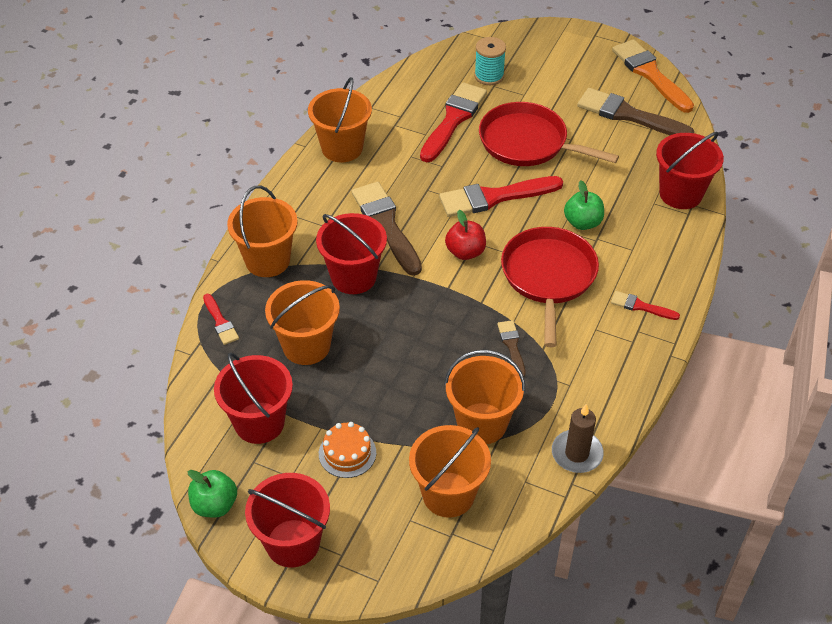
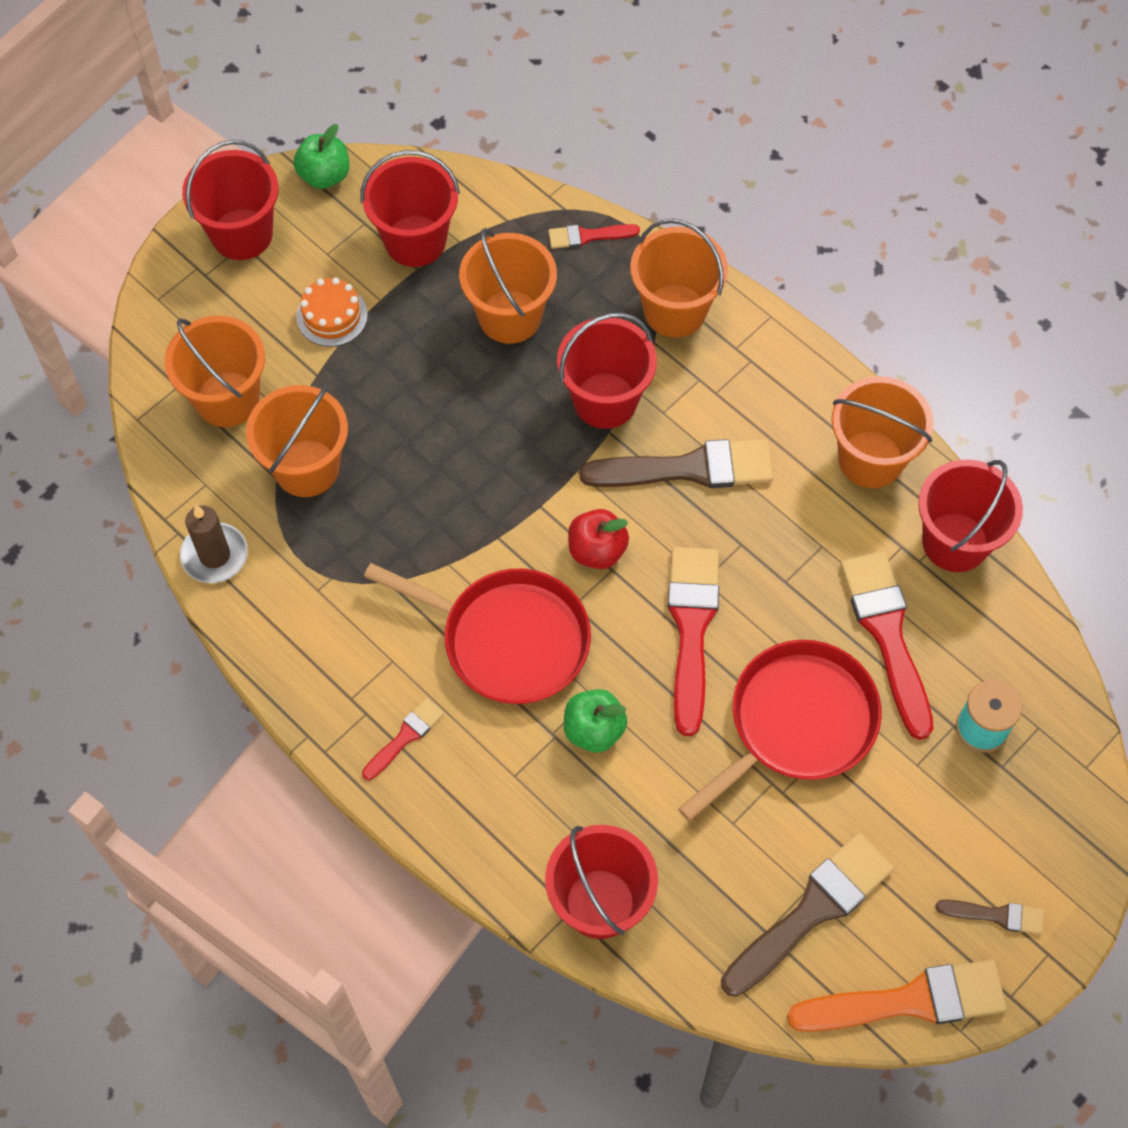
camera: 110 degrees right, 15 degrees up
red brush [420,82,487,162] -> red brush turned 150 degrees counterclockwise [840,551,933,740]
brown brush [497,320,525,377] -> brown brush moved to [935,900,1044,935]
none -> red bucket [918,459,1023,572]

